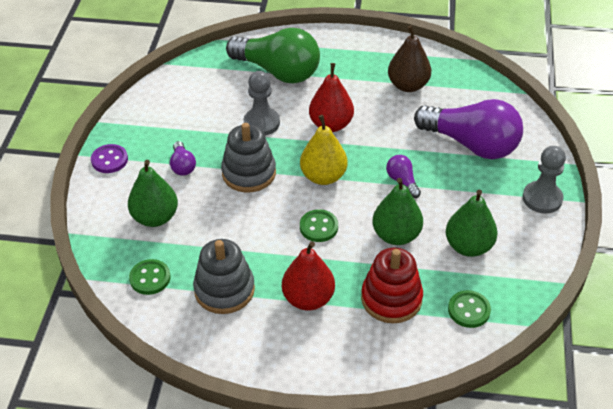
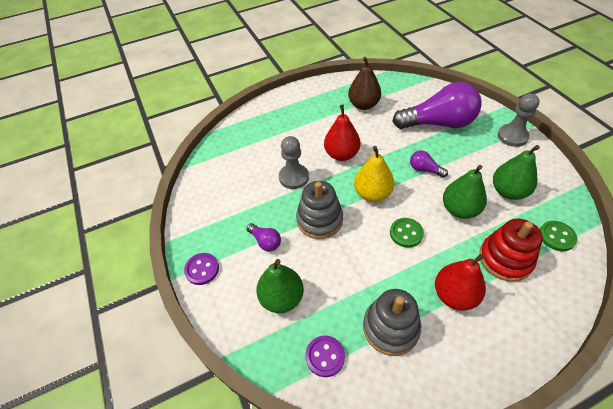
camera: 30 degrees left, 5 degrees up
green button [129,259,171,295] -> purple button [305,336,345,377]
green light bulb [226,28,320,83] -> none

